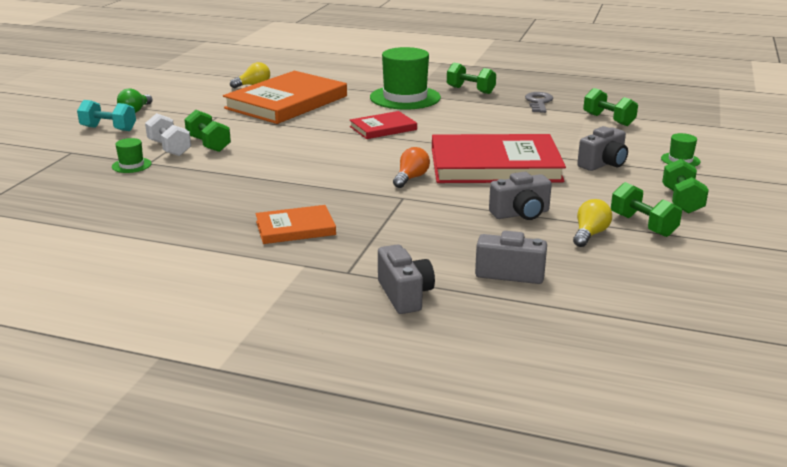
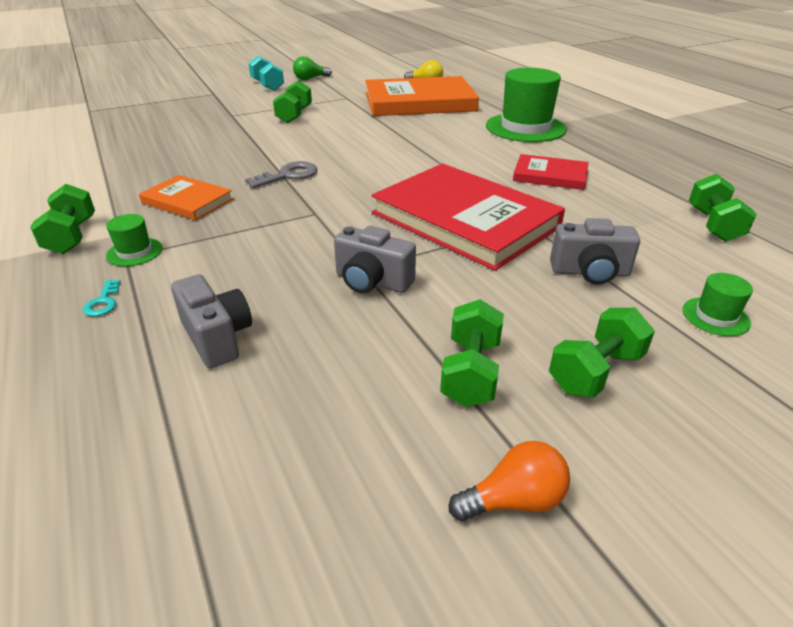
camera: 45 degrees right, 10 degrees up
green hat [112,138,152,173] -> green hat moved to [106,214,163,266]
white dumbbell [145,113,191,156] -> none
red book [350,111,417,139] -> red book moved to [513,154,589,190]
grey camera [378,244,435,314] -> turquoise key [83,280,121,316]
orange light bulb [393,147,430,188] -> orange light bulb moved to [449,441,570,521]
green dumbbell [447,63,496,94] -> green dumbbell moved to [30,184,95,254]
grey key [525,92,553,113] -> grey key moved to [245,161,317,188]
yellow light bulb [573,199,612,247] -> none

